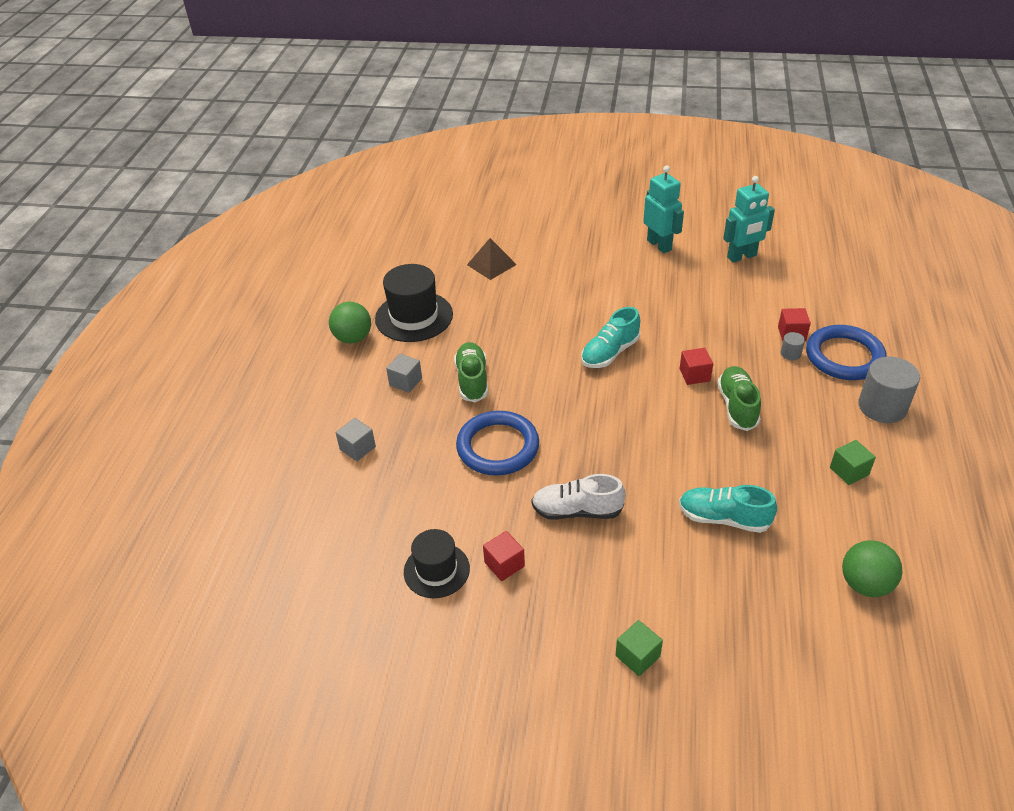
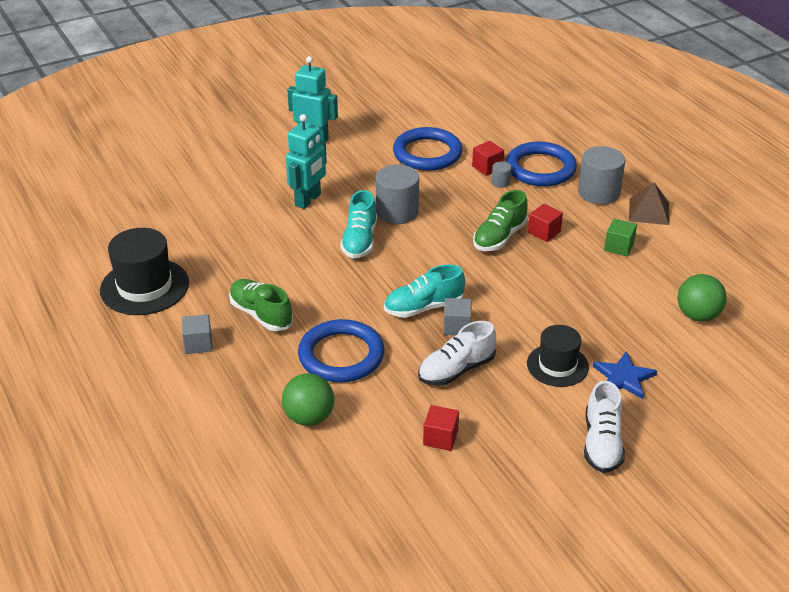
camera: 40 degrees left, 5 degrees down
green ball [329,302,371,344] -> green ball moved to [282,373,334,426]
grey cube [336,418,376,461] -> grey cube moved to [443,298,471,335]
black hat [404,529,470,598] -> black hat moved to [527,325,589,387]
brown pyramid [467,238,517,280] -> brown pyramid moved to [629,182,669,225]
green cube [616,620,663,676] -> white shoe [584,381,625,473]
turquoise shoe [679,485,777,533] -> turquoise shoe moved to [384,264,465,318]
red cube [680,348,713,385] -> red cube moved to [528,204,563,242]
green shoe [717,366,761,431] -> green shoe turned 105 degrees counterclockwise [473,190,528,251]
turquoise robot [723,176,775,263] -> turquoise robot moved to [286,114,327,209]
none -> grey cylinder [376,164,419,224]
none -> blue ring [393,127,462,171]
none -> blue star [593,351,657,399]

